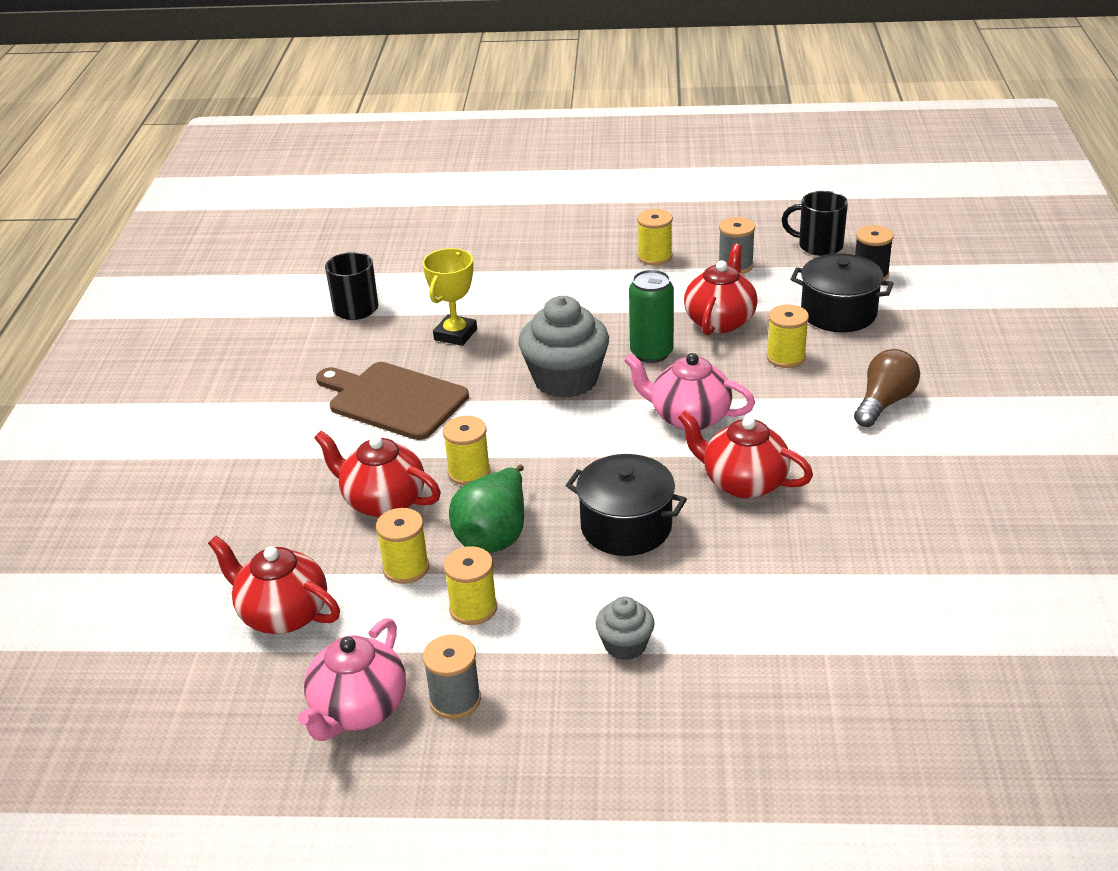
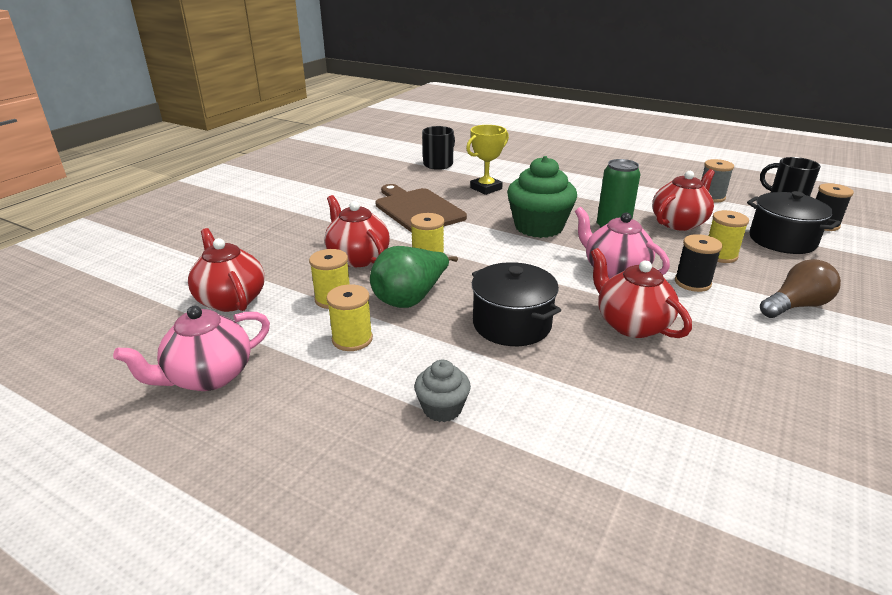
camera: 25 degrees right, 5 degrees down
grey spool [423,635,481,719] -> none
grey cupcake [519,296,609,398] -> green cupcake [507,156,577,238]
yellow spool [637,209,673,265] -> none
none -> black spool [675,234,723,292]

